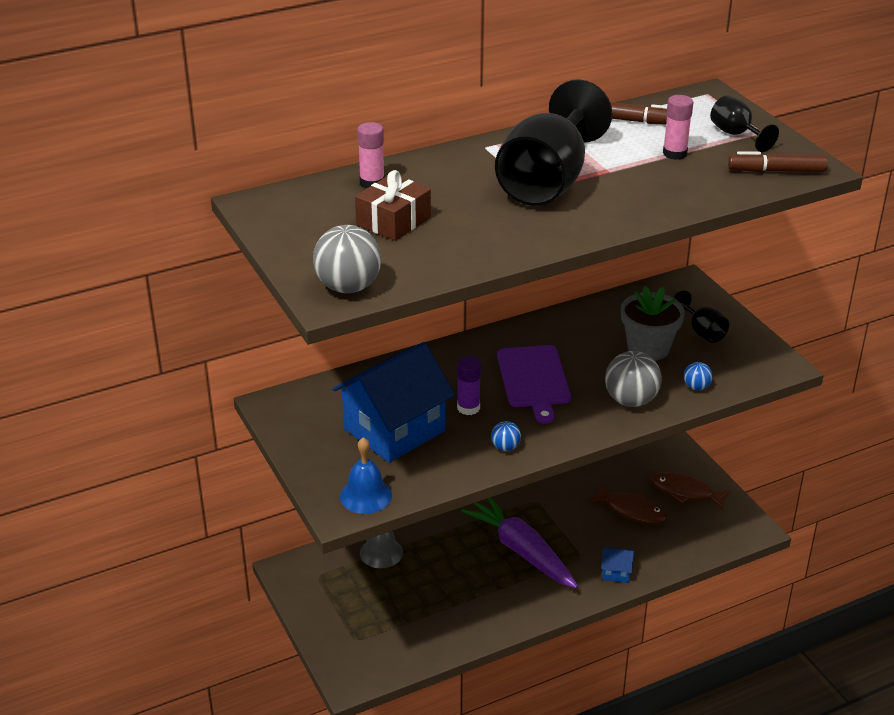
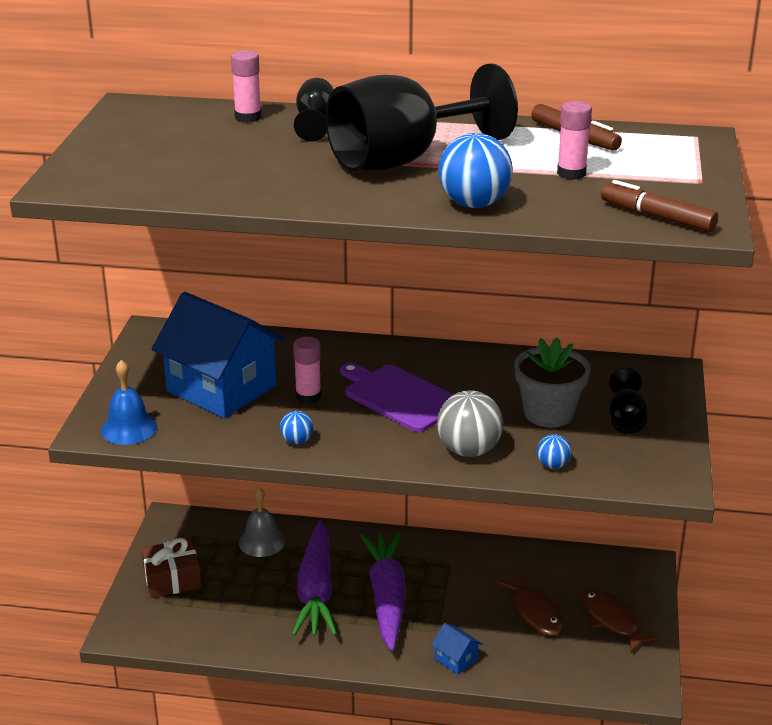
camera: 35 degrees right, 5 degrees down
grey ball [313,225,381,293] -> none
blue house [332,342,455,463] -> blue house turned 45 degrees clockwise [152,292,285,418]
brown gift [355,170,431,241] -> brown gift moved to [141,538,201,598]
purple glue stick [457,356,481,415] -> pink glue stick [293,337,321,404]
purple cutting board [497,345,571,424] -> purple cutting board turned 105 degrees clockwise [340,363,454,432]
black goblet [710,95,779,152] -> black goblet moved to [294,78,334,142]
none -> purple carrot [292,520,337,636]
none -> blue ball [438,133,513,208]

